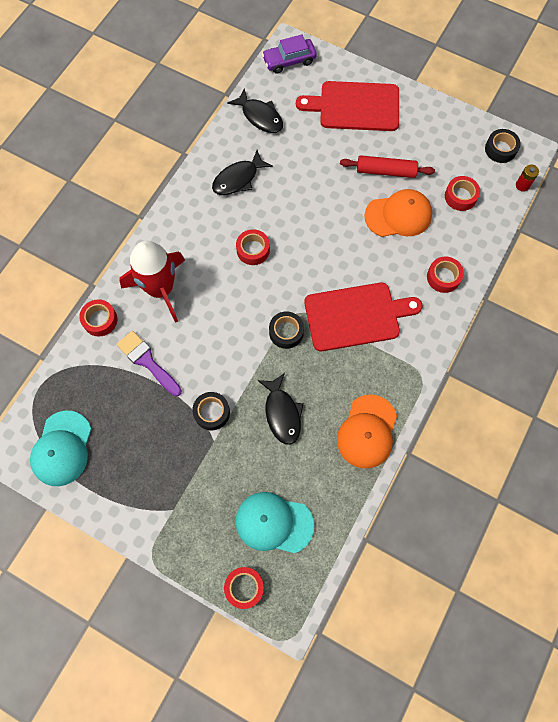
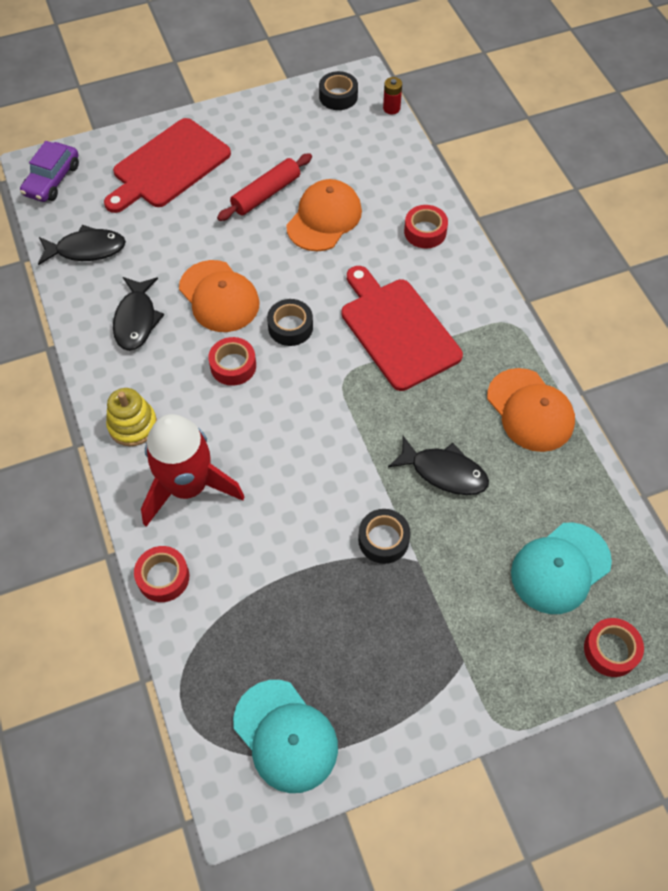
camera: 50 degrees left, 10 degrees down
purple brush [117,331,182,396] -> none
black tape [269,311,304,349] -> black tape moved to [267,299,313,346]
red cutting board [304,283,422,351] -> red cutting board turned 60 degrees counterclockwise [341,266,463,391]
red tape [445,176,480,211] -> none
none -> yellow stacking toy [106,388,157,446]
none -> orange cap [179,260,260,332]

